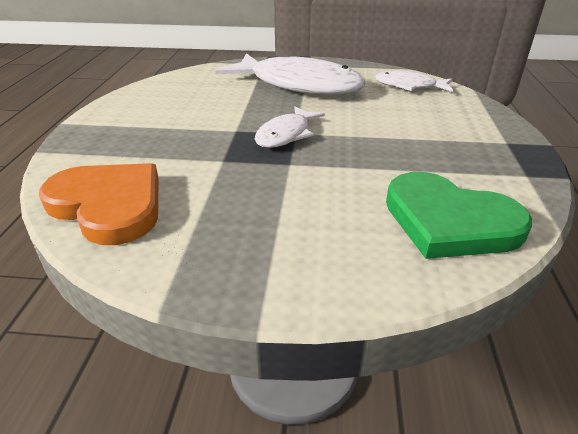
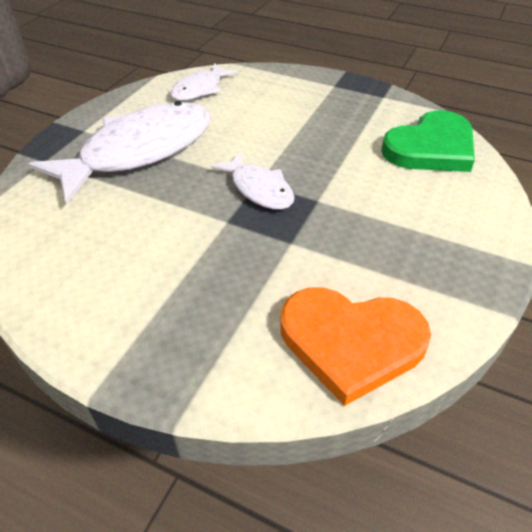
camera: 70 degrees left, 10 degrees up
orange heart [39,163,159,245] -> orange heart turned 135 degrees counterclockwise [280,287,431,406]

